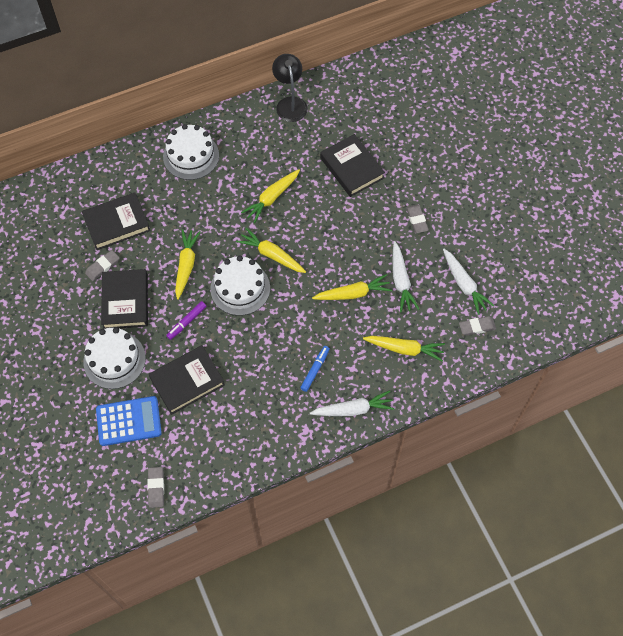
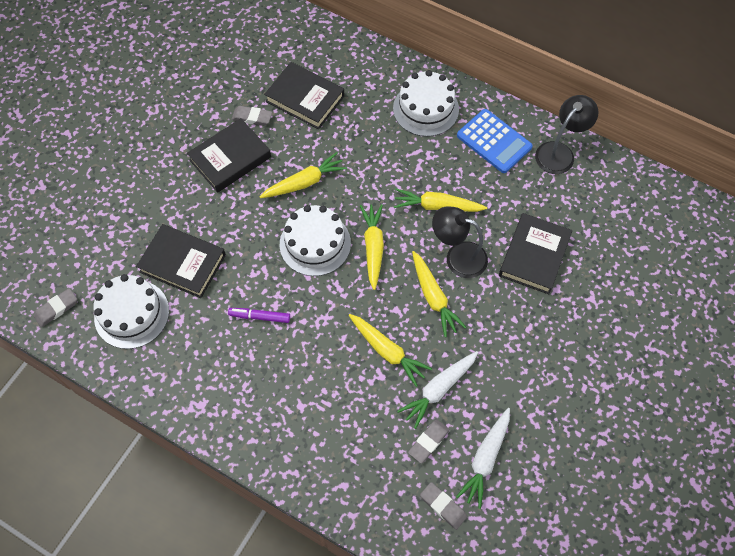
camera: 55 degrees right, 0 degrees up
white cake [83,327,146,389] -> white cake moved to [93,274,169,349]
blue calculator [96,396,162,446] -> blue calculator moved to [457,109,533,173]
purple marker [166,301,206,340] -> purple marker moved to [228,308,290,323]
blue marker [300,346,330,392] -> none
white carrot [310,390,394,416] -> none
yellow carrot [363,336,445,361] -> yellow carrot moved to [412,251,467,337]
grey eraser [406,205,429,233] -> grey eraser moved to [408,419,450,463]
none -> black lamp [432,207,488,278]

